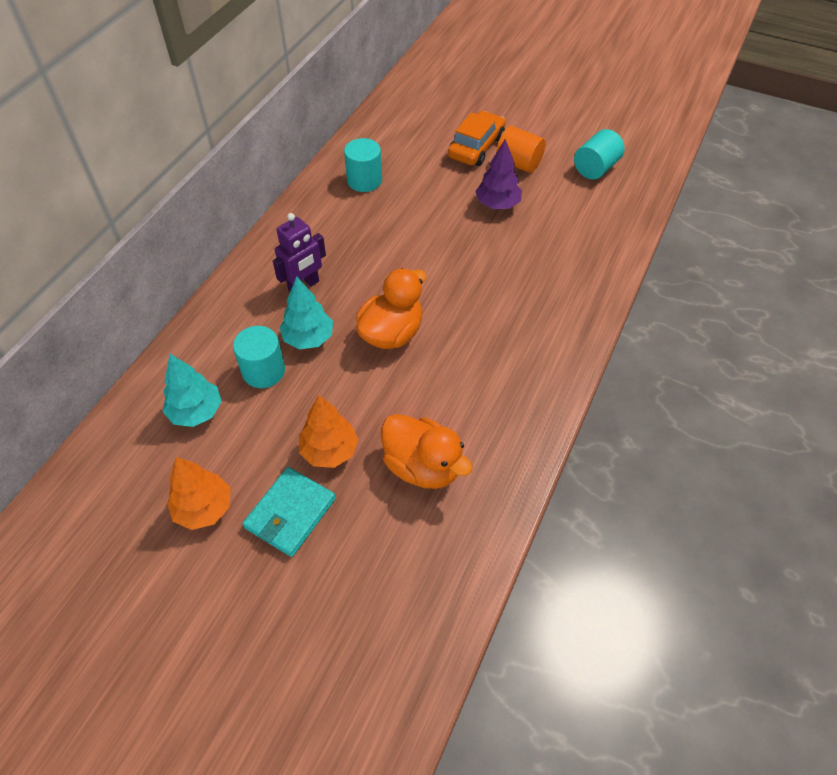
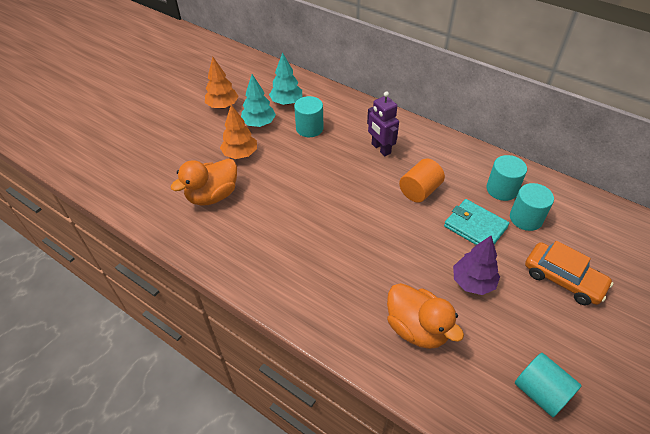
camera: 100 degrees right, 5 degrees down
turquoise wallet [242,467,336,557] -> turquoise wallet moved to [444,199,509,245]
turquoise tree [280,276,333,349] -> turquoise tree moved to [241,74,276,127]
orange duck [356,268,426,349] -> orange duck moved to [387,283,464,349]
orange cylinder [496,126,546,173] -> orange cylinder moved to [399,158,445,203]
none -> turquoise cylinder [510,183,554,231]

